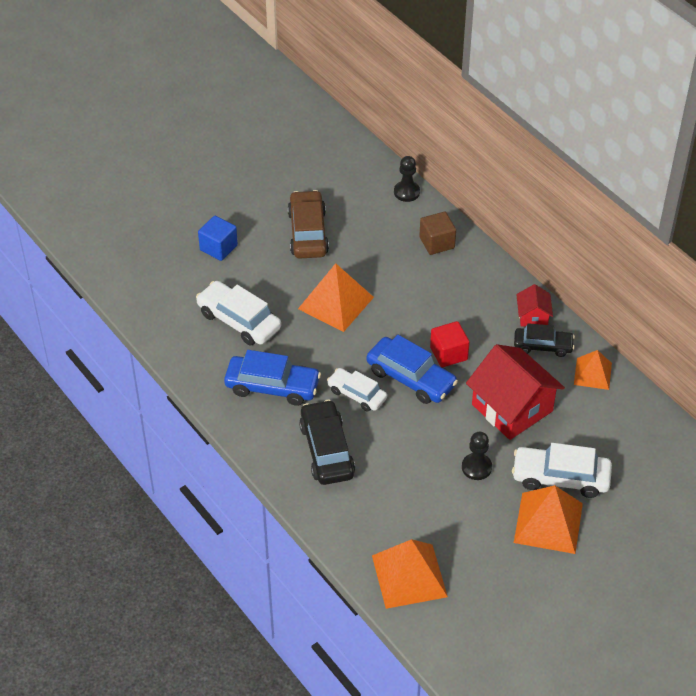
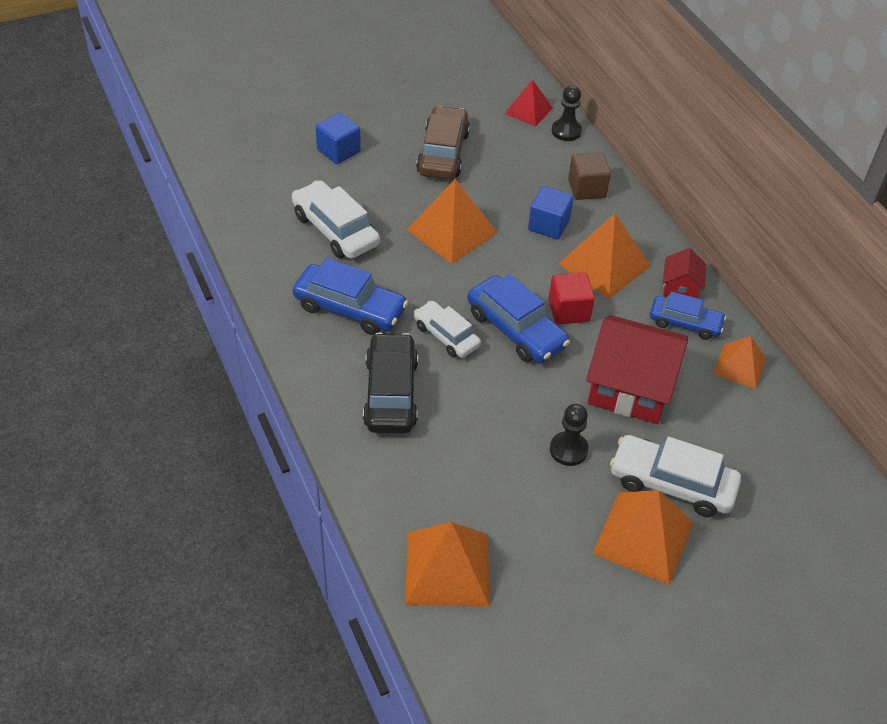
camera: 10 degrees right, 0 degrees up
red house [466,344,565,440] -> red house turned 45 degrees counterclockwise [586,315,688,424]
black car [514,323,575,357] -> blue car [650,292,726,340]
none -> red pyramid [504,79,553,127]
none -> blue cube [528,186,574,239]
none -> orange pyramid [558,213,651,299]

